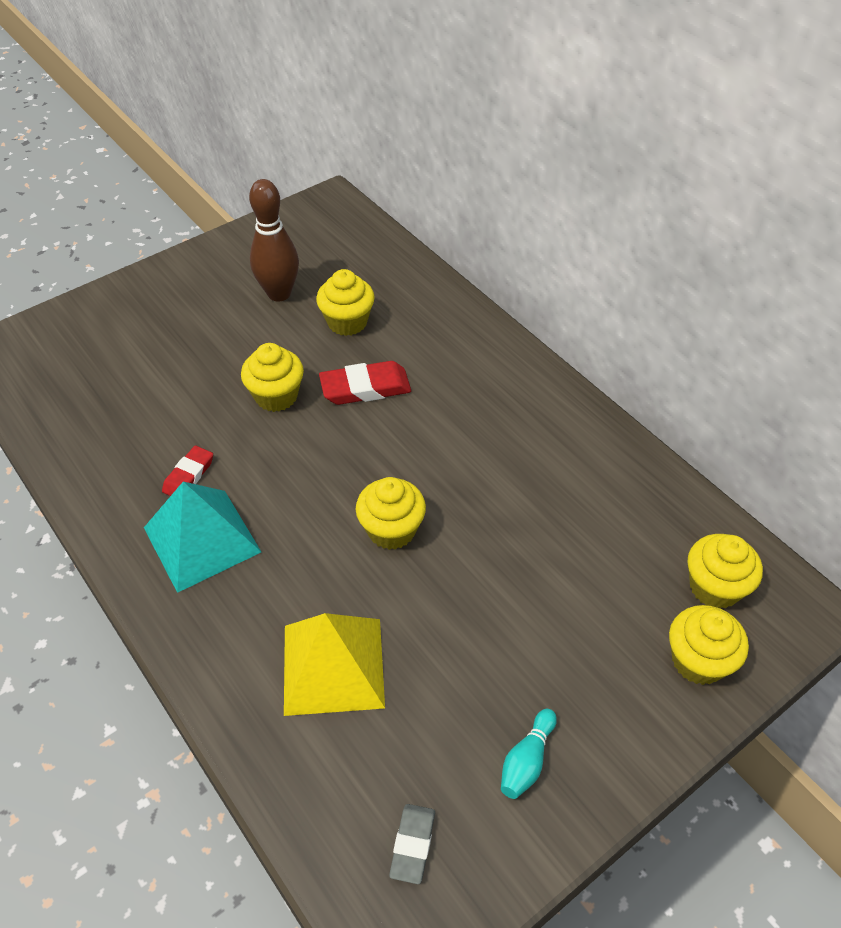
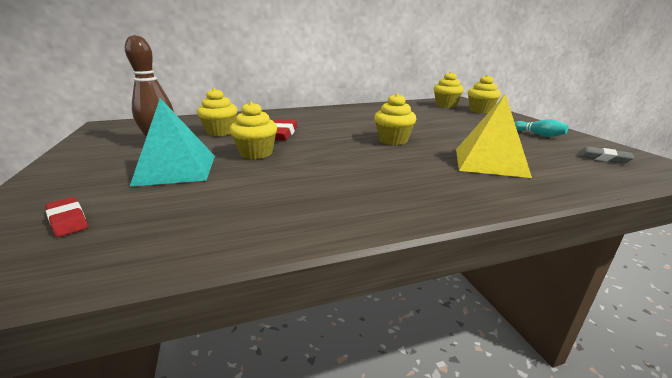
camera: 70 degrees left, 25 degrees down
turquoise pyramid [144,482,261,593] -> turquoise pyramid moved to [129,98,215,187]
red eraser [162,446,213,496] -> red eraser moved to [45,197,88,237]

